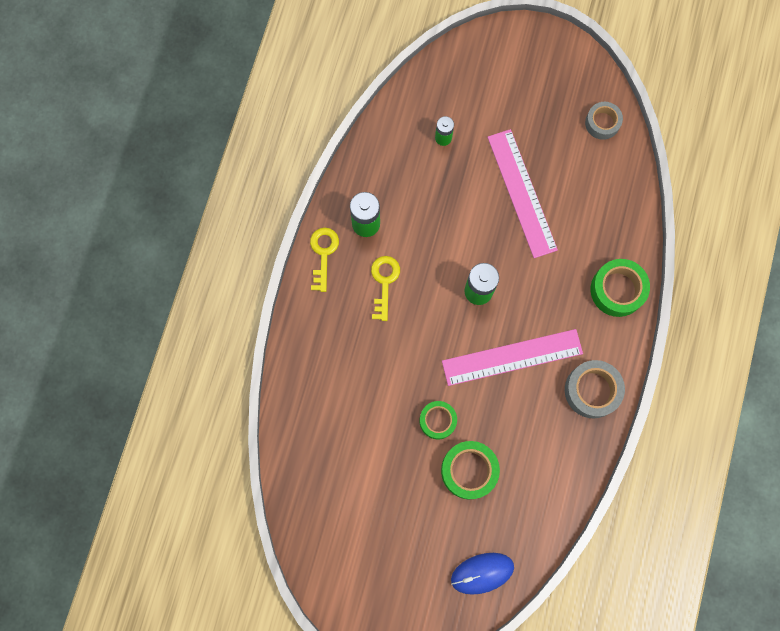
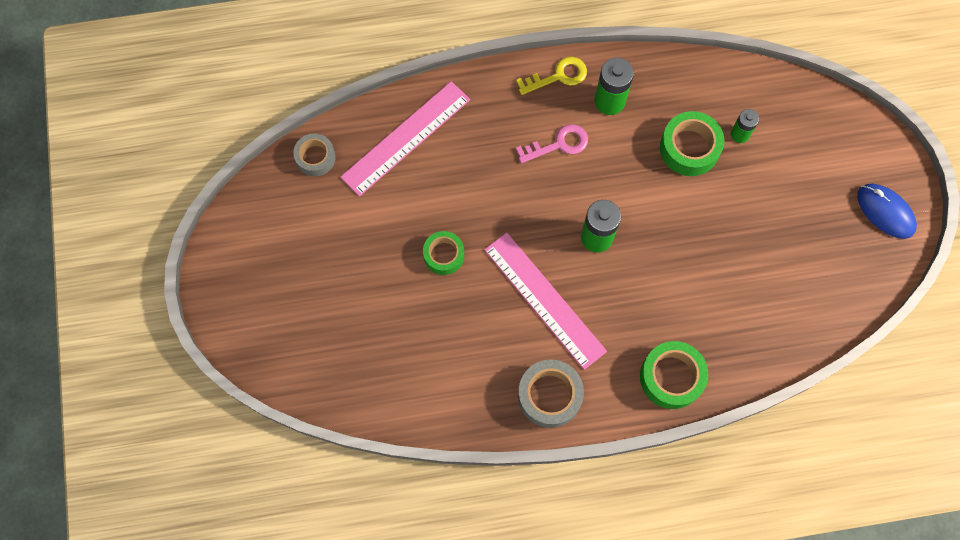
camera: 65 degrees right, 5 degrees down
yellow key [371,256,400,321] -> pink key [516,124,588,164]
green tape [441,441,500,499] -> green tape moved to [660,111,724,176]
blue mouse [451,553,514,595] -> blue mouse moved to [857,184,917,239]
pink ruler [487,129,558,258] -> pink ruler moved to [340,81,470,197]
grey tape [585,102,623,140] -> grey tape moved to [293,134,336,177]

